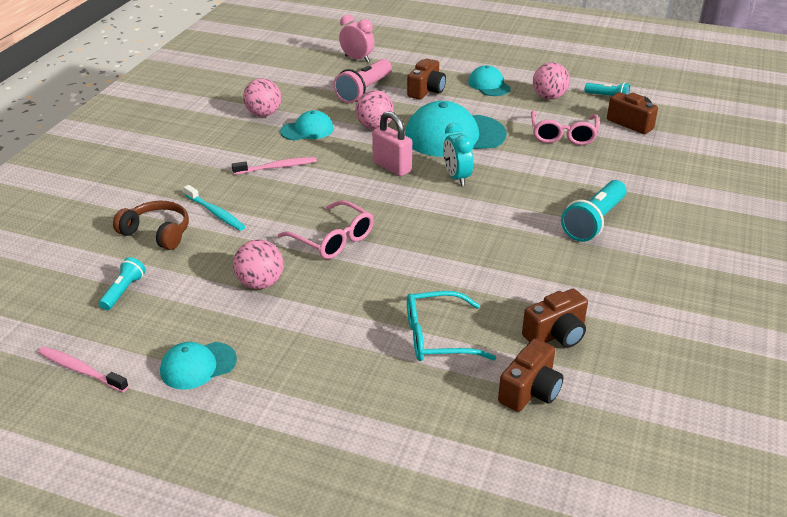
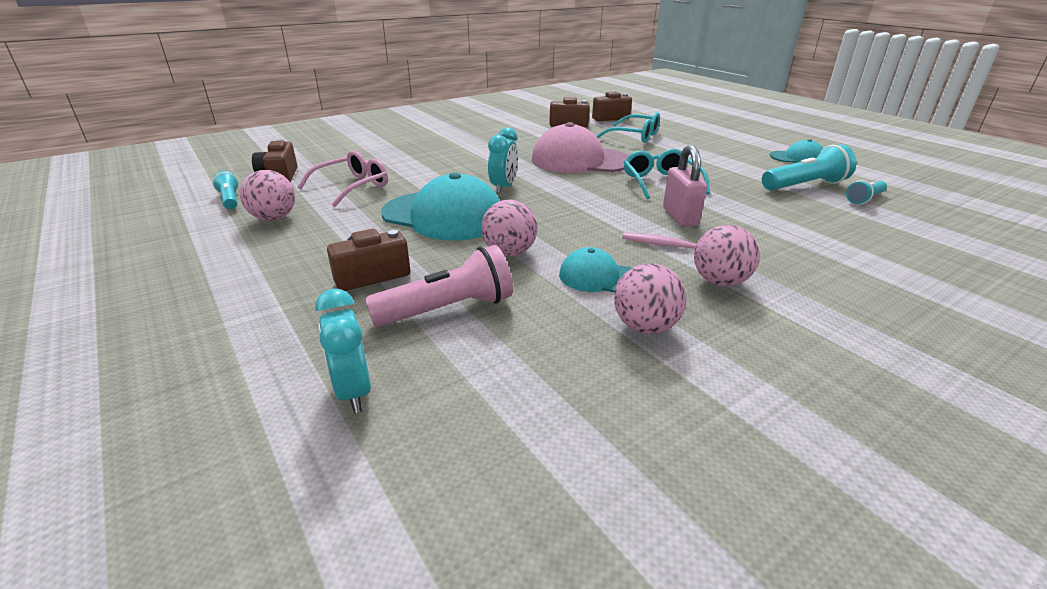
camera: 145 degrees left, 5 degrees down
pink toothbrush [38,347,129,392] -> none
brown headphones [113,201,189,250] -> none
turquoise toothbrush [184,185,245,231] -> none
pink ball [233,239,283,289] -> pink ball moved to [694,225,760,286]
pink glasses [278,200,374,259] -> turquoise glasses [624,149,710,199]
pink clock [339,15,374,62] -> turquoise clock [315,289,371,413]
pink padlock [372,111,412,176] -> pink padlock moved to [663,145,707,226]
turquoise cap [468,65,511,96] -> none
turquoise flashlight [561,180,627,242] -> turquoise flashlight moved to [762,144,856,191]
none -> pink cap [532,122,629,173]

